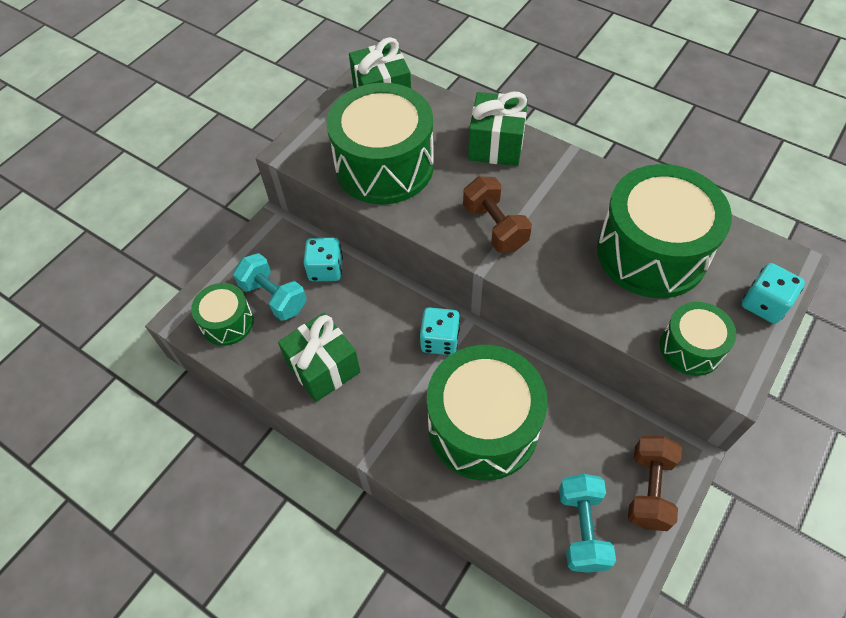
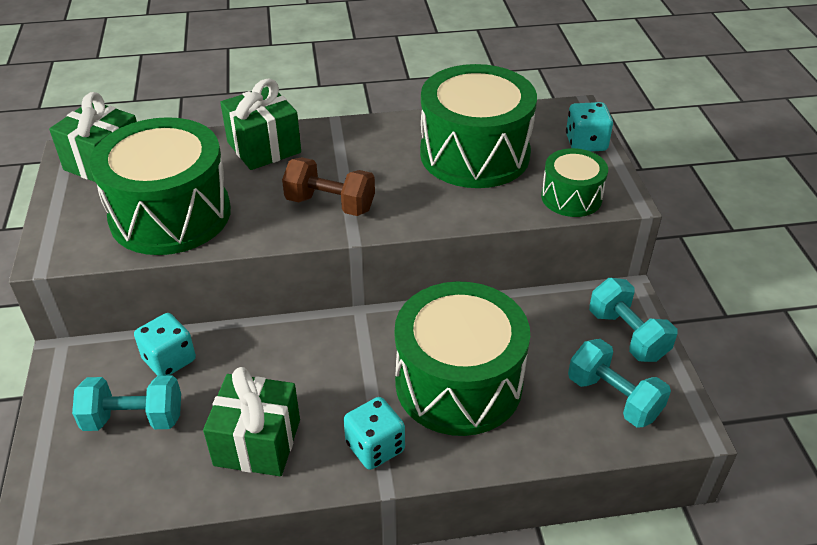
camera: 45 degrees left, 15 degrees down
green drum [191,283,254,346] -> none
turquoise dice [420,307,460,355] -> turquoise dice moved to [344,397,405,470]
brown dumbbell [628,436,682,531] -> turquoise dumbbell [589,278,677,362]

